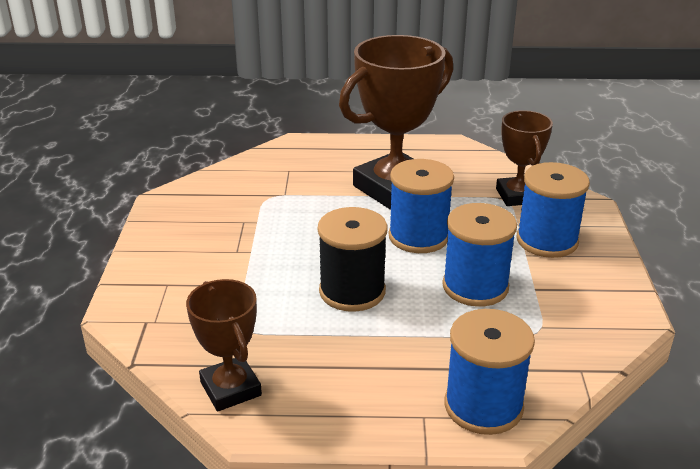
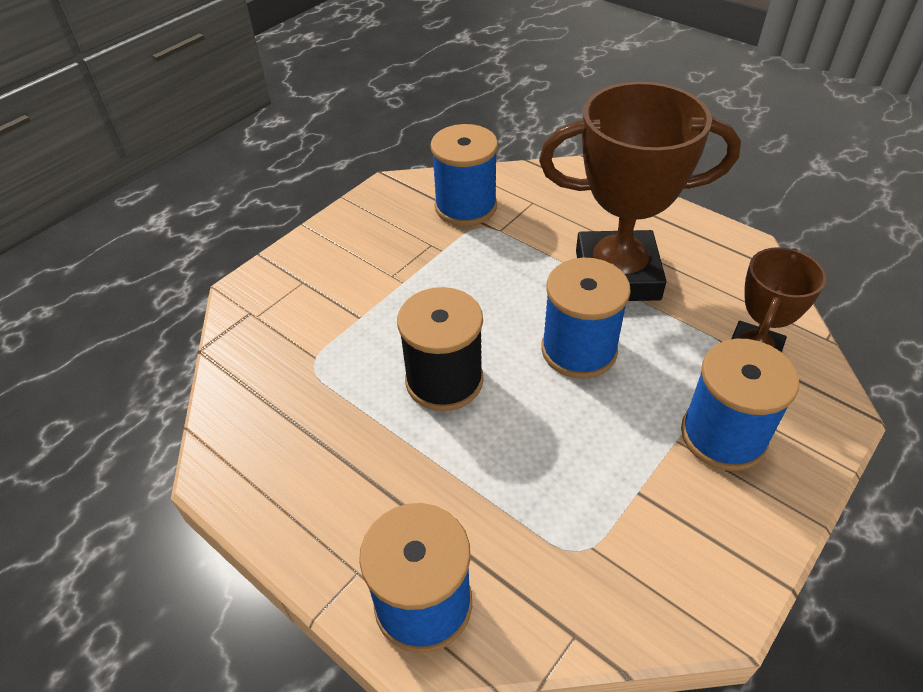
camera: 40 degrees right, 15 degrees up
brown trophy [186,279,262,411] -> none
blue spool [442,203,517,307] -> blue spool moved to [430,124,498,226]

